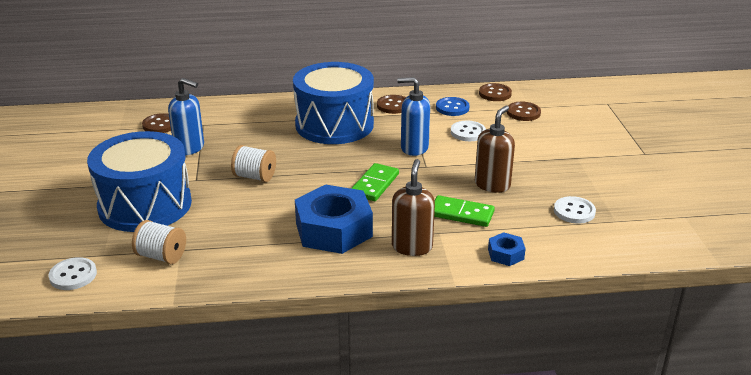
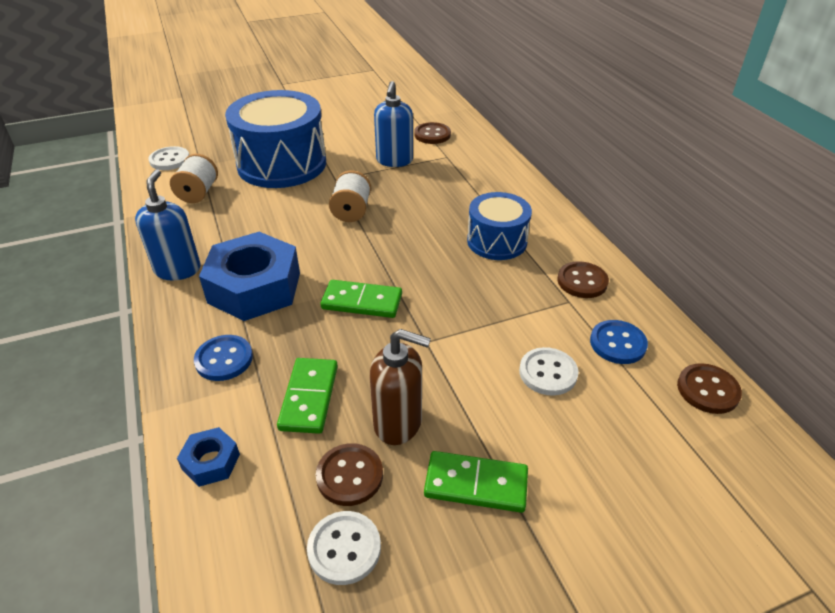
camera: 75 degrees right, 10 degrees up
blue drum [293,62,374,144] -> blue drum [467,192,532,260], size x0.58
brown soap dispenser [392,159,435,256] -> blue button [194,335,253,381]
blue soap dispenser [397,77,430,156] -> blue soap dispenser moved to [135,169,201,280]
brown button [507,102,541,121] -> brown button moved to [316,443,383,506]
none -> green domino [424,451,528,513]

